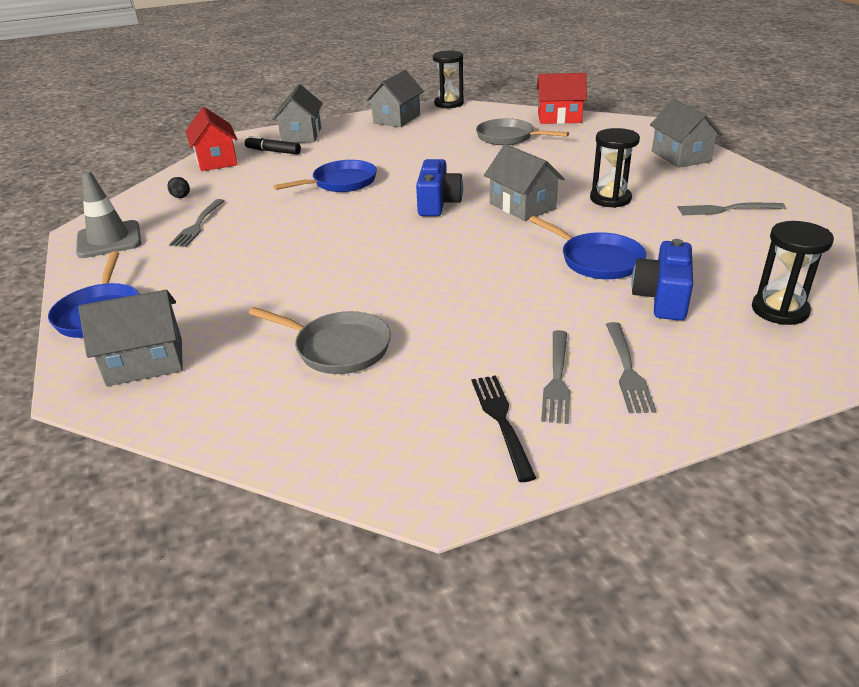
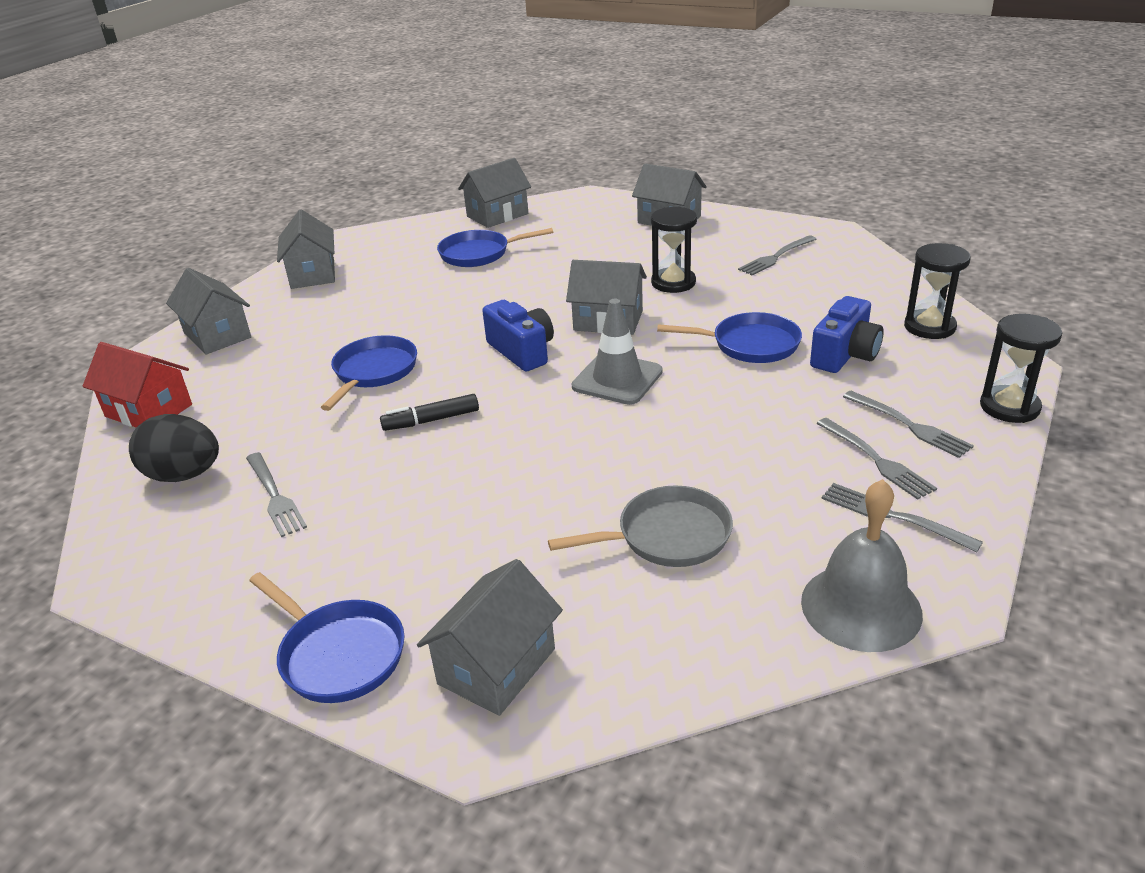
camera: 40 degrees left, 0 degrees up
grey traffic cone [76,171,141,258] -> grey traffic cone moved to [572,299,663,405]
black egg [167,177,190,198] -> black egg [129,414,219,482], size x2.18
black marker [245,136,301,154] -> black marker moved to [380,394,479,431]
black hourglass [433,51,464,108] -> black hourglass moved to [980,314,1062,423]
black fork [472,375,536,482] -> grey fork [821,483,983,552]
grey pan [476,118,569,145] -> blue pan [437,228,553,267]
red house [536,73,587,124] -> grey house [458,158,531,228]
blue camera [631,239,693,321] -> blue camera turned 120 degrees counterclockwise [810,296,884,373]
none -> grey bell [801,479,923,652]

